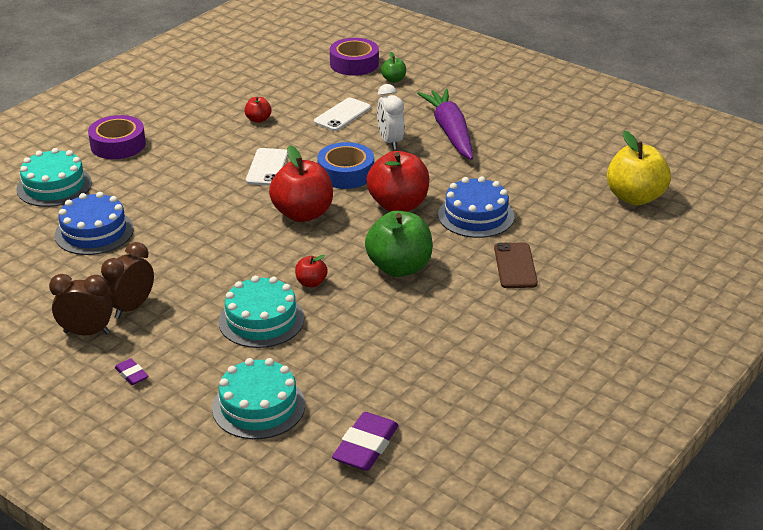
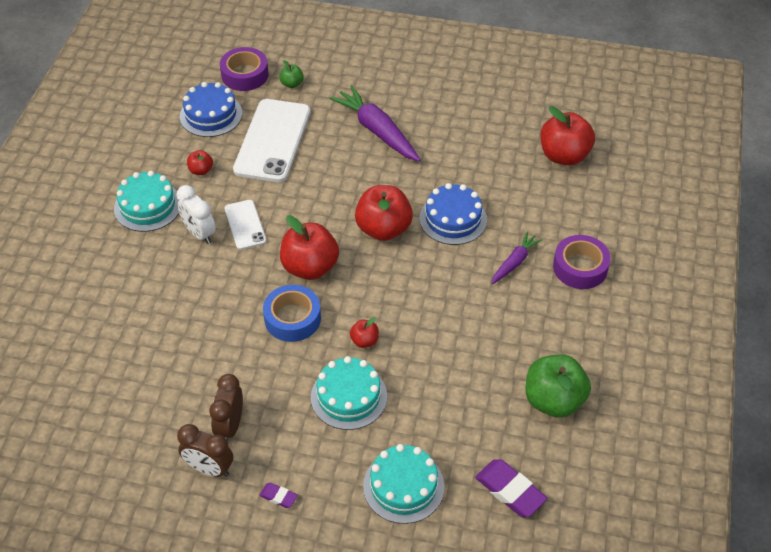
camera: 25 degrees left, 15 degrees up
turquoise cake [16,148,92,207] -> turquoise cake moved to [114,171,179,232]
brown clock [49,274,113,335] -> brown clock turned 135 degrees counterclockwise [177,424,233,477]
blue cake [55,192,134,255] -> blue cake moved to [180,82,242,137]
purple tape [88,115,146,159] -> purple tape moved to [553,235,611,289]
white phone [314,98,371,131] -> white phone [233,99,310,182], size x1.90
blue tape [317,142,374,189] -> blue tape moved to [263,285,321,342]
purple eraser [332,412,399,471] -> purple eraser turned 45 degrees counterclockwise [475,459,548,517]
green apple [365,211,433,277] -> green apple moved to [526,354,591,418]
white clock [377,84,405,150] -> white clock moved to [176,185,216,244]
brown phone [494,242,538,288] -> purple carrot [491,231,543,284]
yellow apple [607,131,671,205] -> red apple [540,106,595,166]

